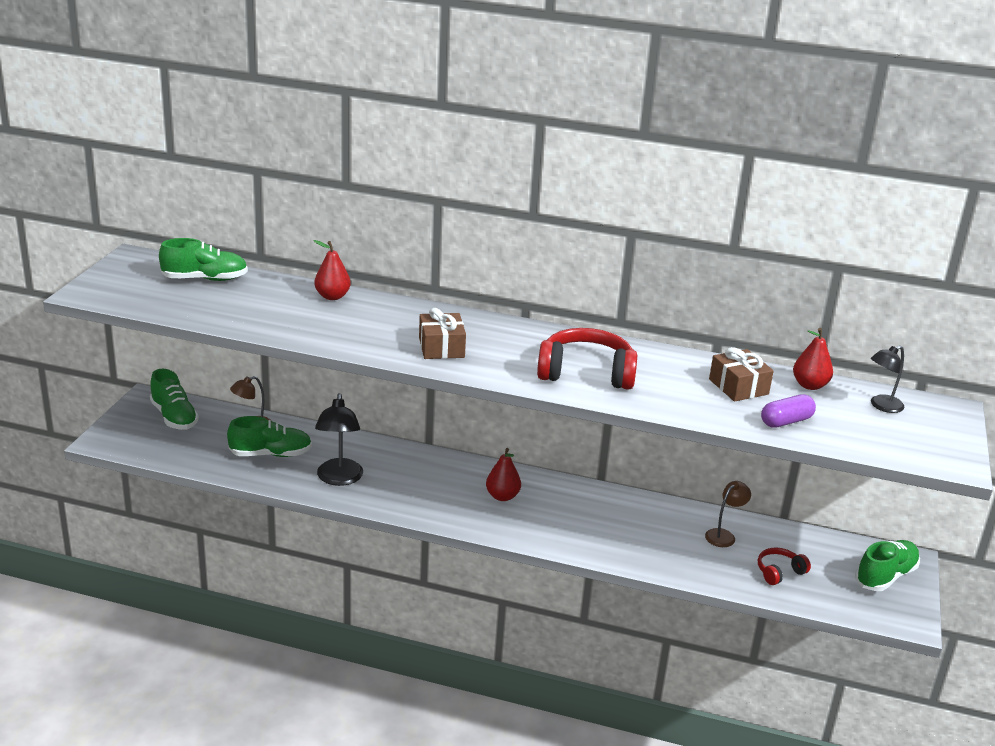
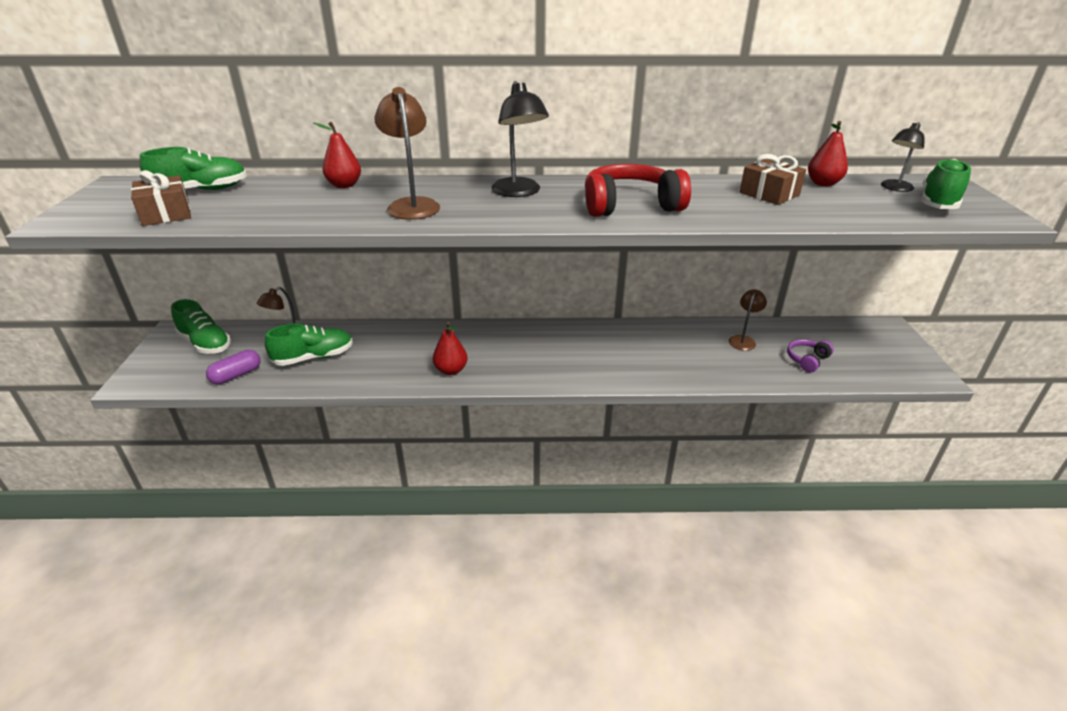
camera: 15 degrees left, 5 degrees up
black lamp [315,393,363,486] -> black lamp moved to [491,81,549,197]
brown gift [419,308,466,359] -> brown gift moved to [131,170,191,226]
red pear [486,448,521,501] -> red pear moved to [433,322,468,375]
red headphones [758,548,811,585] -> purple headphones [787,339,834,372]
purple capsule [761,394,816,428] -> purple capsule moved to [206,350,260,384]
green shoe [855,540,920,591] -> green shoe moved to [921,159,971,209]
none -> brown lamp [374,87,440,220]

